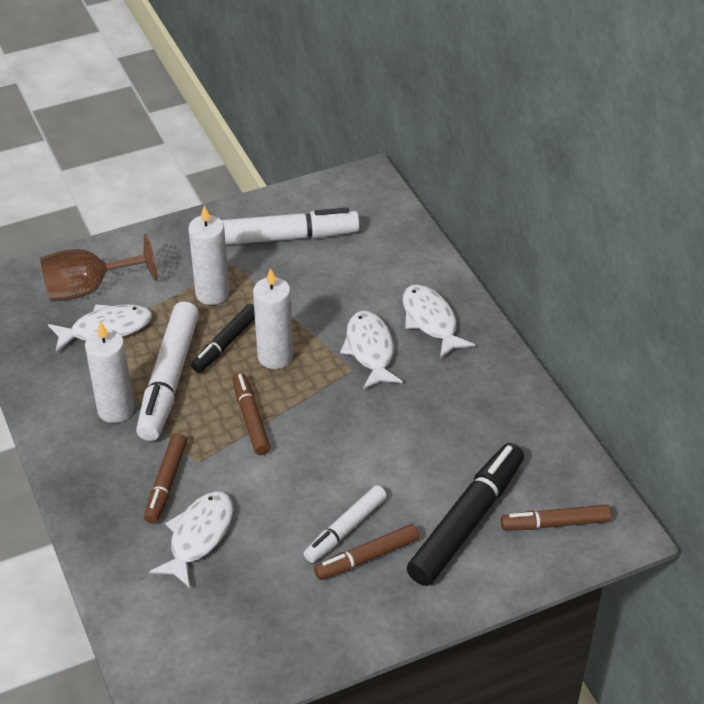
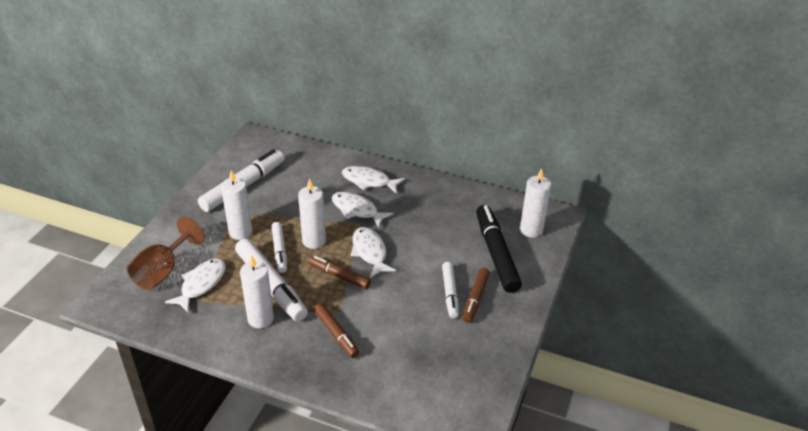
camera: 45 degrees left, 5 degrees down
white fish [149,491,233,588] -> white fish moved to [351,227,396,278]
black marker [191,304,255,373] -> white marker [272,222,287,273]
brown marker [501,505,611,530] -> white candle [520,168,551,238]

